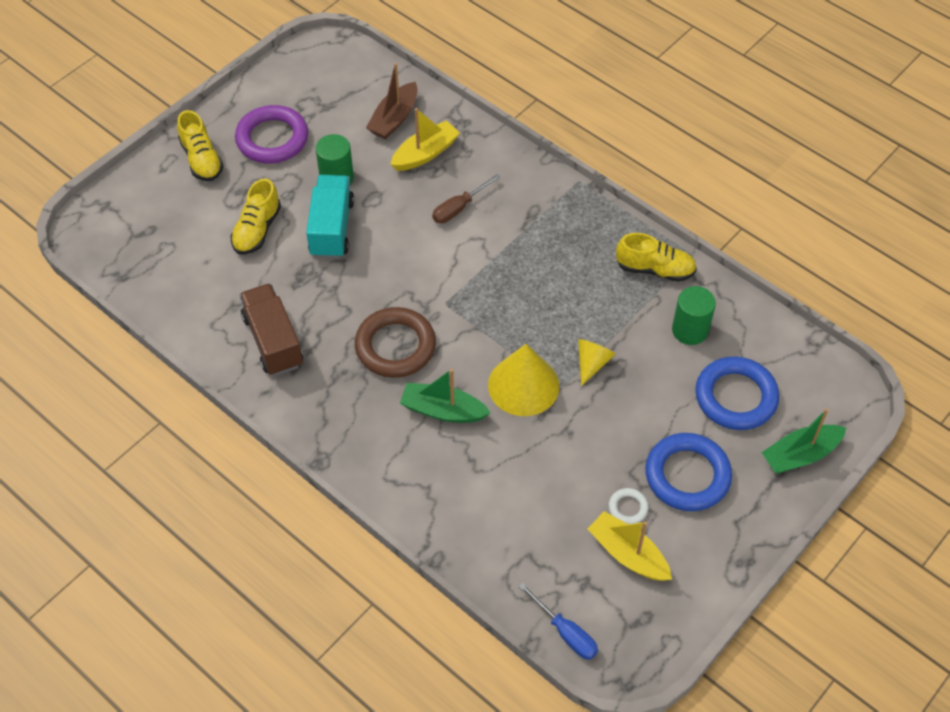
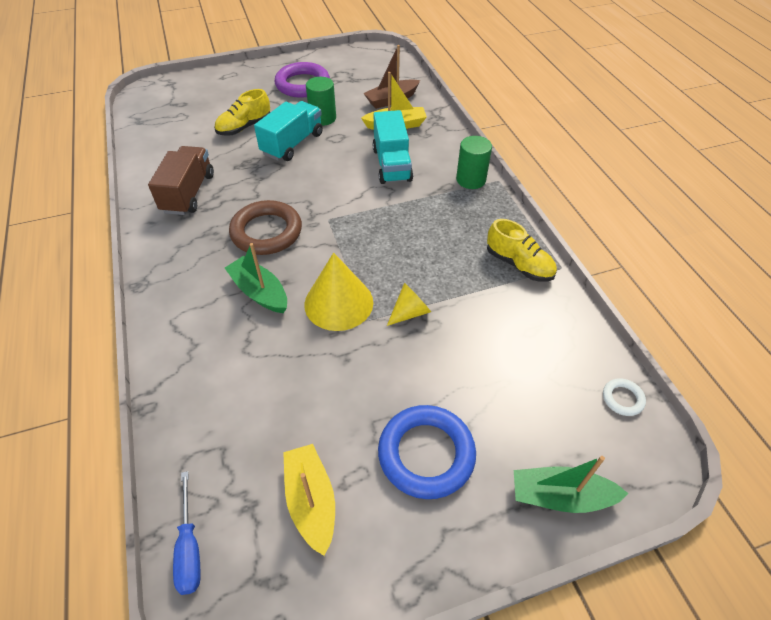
camera: 30 degrees right, 5 degrees down
yellow shoe [177,110,224,181] -> none
brown screwdriver [432,174,500,224] -> turquoise truck [372,110,413,184]
white ring [609,488,649,524] -> white ring moved to [603,378,646,416]
green cylinder [672,286,716,345] -> green cylinder moved to [456,136,492,189]
blue ring [695,357,779,430] -> none

